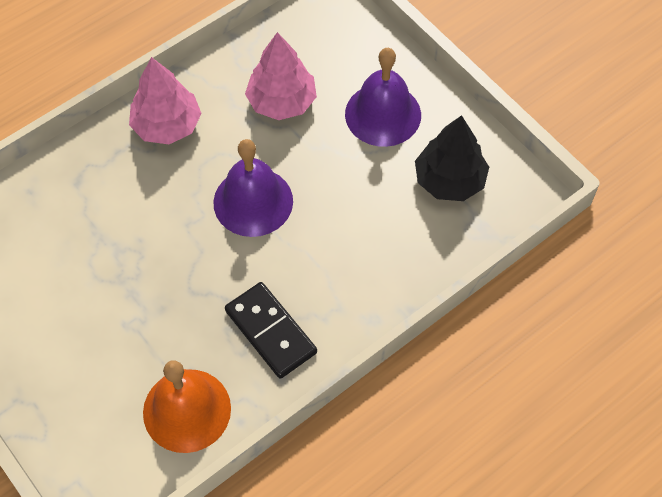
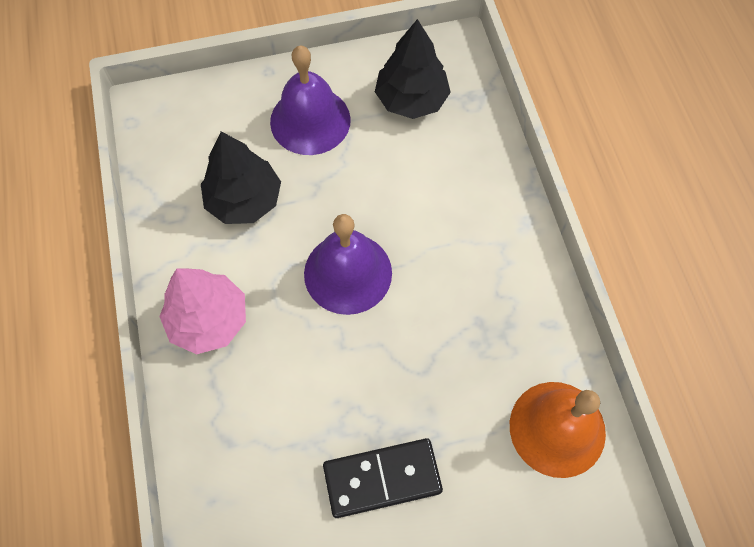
camera: 65 degrees left, 5 degrees up
black domino [225,282,317,379] -> black domino moved to [323,438,443,518]
pink tree [245,32,317,120] -> black tree [201,131,281,224]

